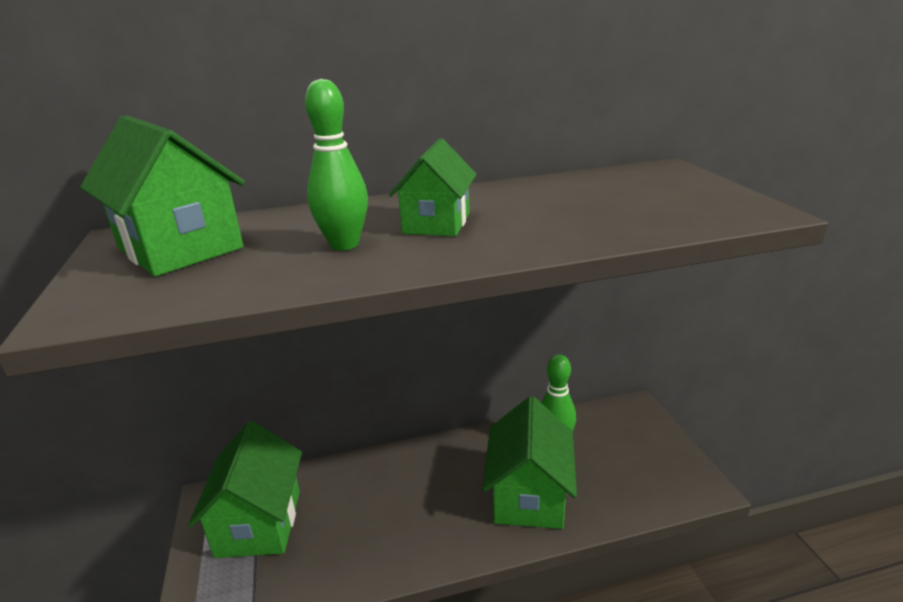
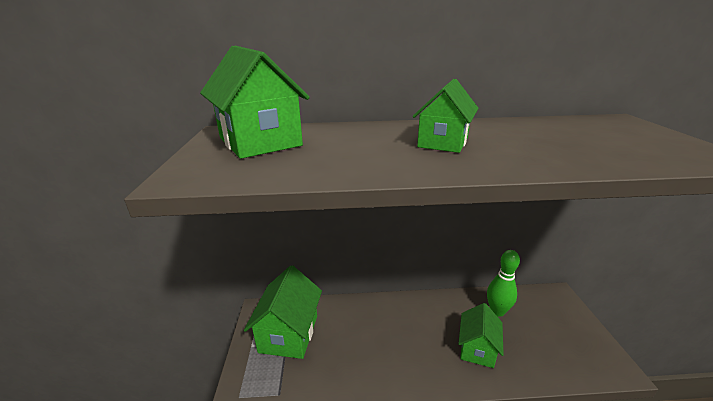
camera: 10 degrees right, 0 degrees up
green bowling pin [305,79,368,251] -> none
green house [483,396,577,529] -> green house [458,303,504,368], size x0.65

